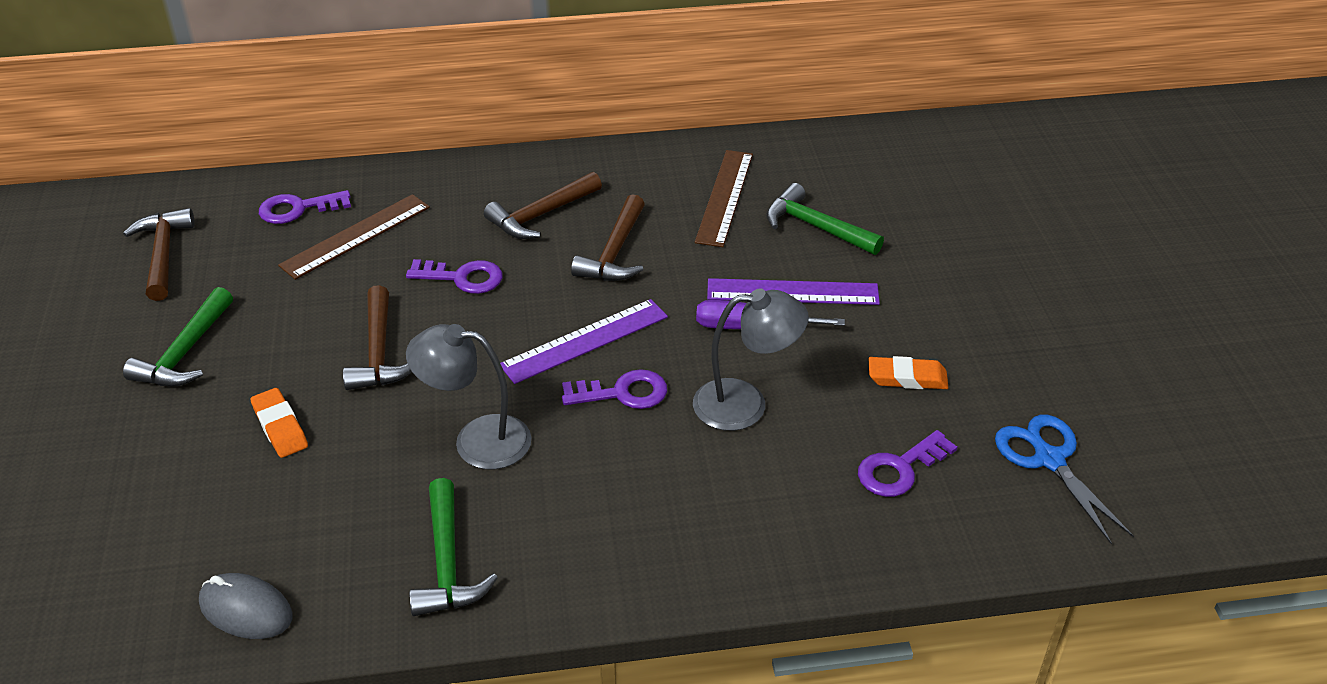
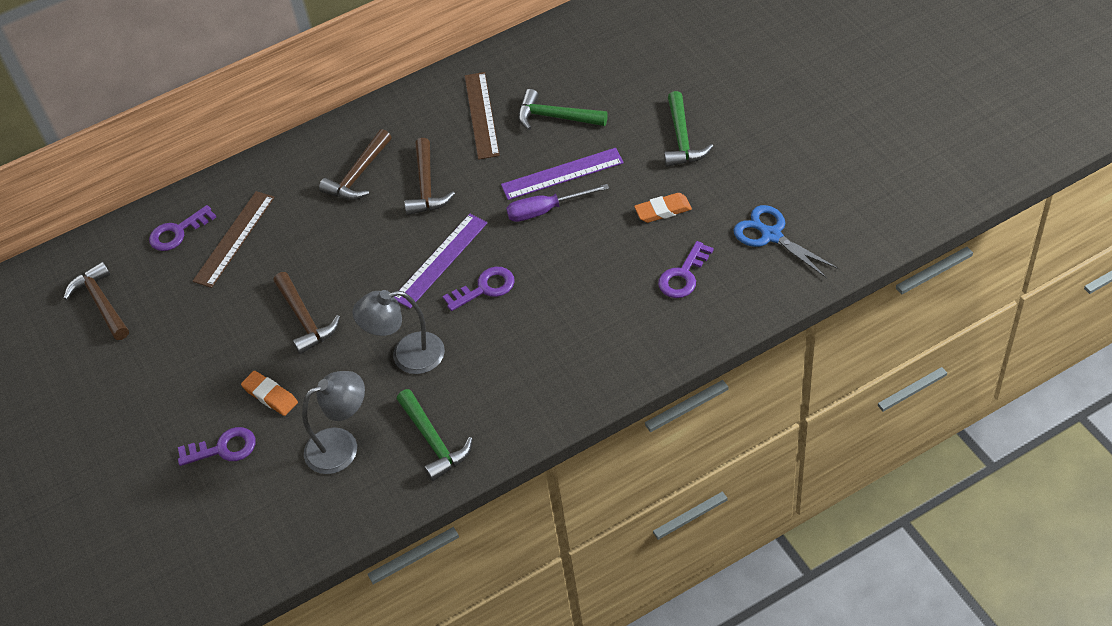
camera: 15 degrees left, 10 degrees up
green hammer [123,287,233,387] -> green hammer moved to [664,91,713,167]
grey mouse [199,573,293,639] -> none
purple key [406,259,503,294] -> purple key moved to [178,427,256,466]
grey lamp [693,288,809,431] -> grey lamp moved to [302,371,365,474]

